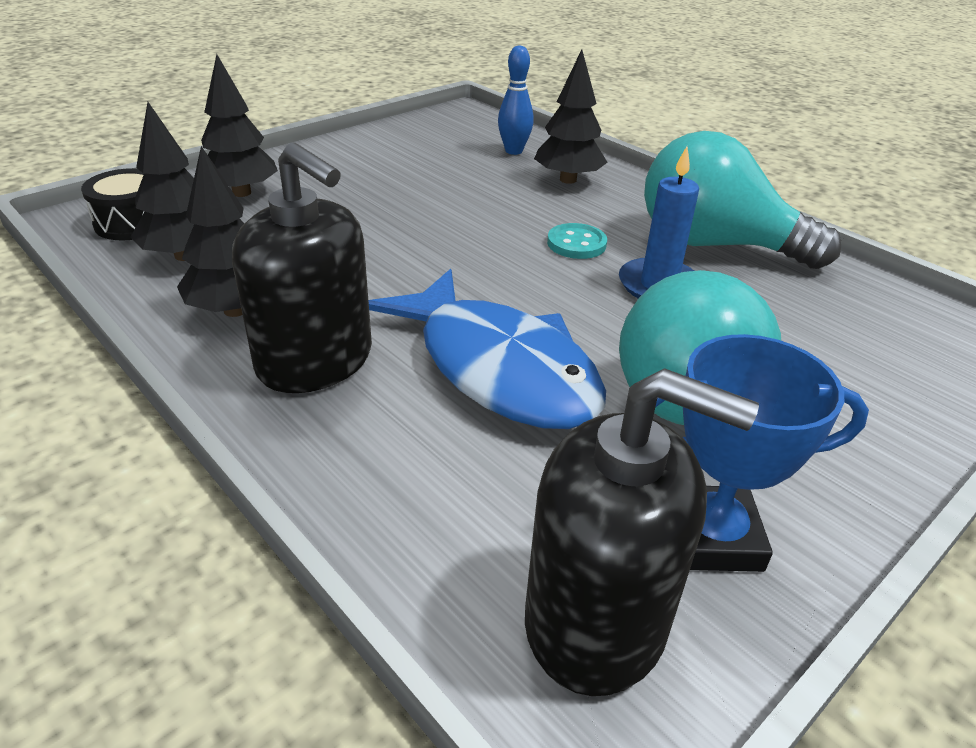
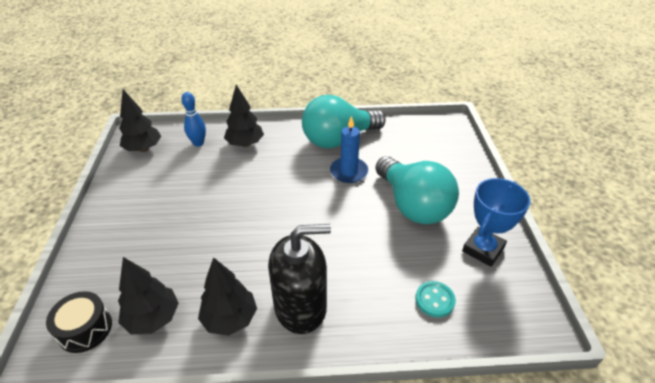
camera: 50 degrees left, 5 degrees up
black tree [201,54,278,197] -> black tree moved to [119,89,161,152]
blue fish [368,269,606,429] -> none
black soap dispenser [525,368,759,696] -> none
turquoise button [547,223,607,259] -> turquoise button moved to [415,281,456,317]

